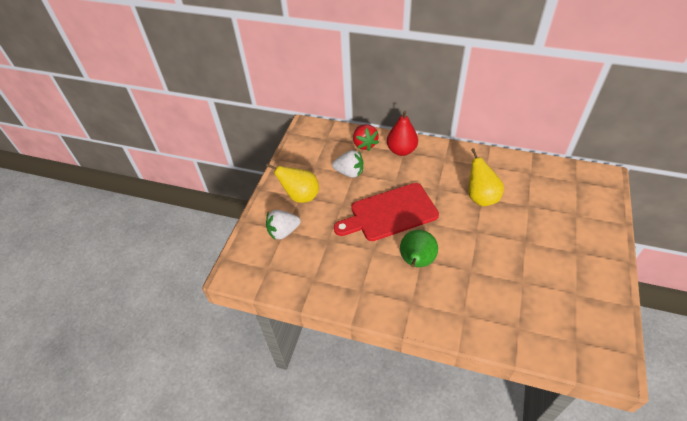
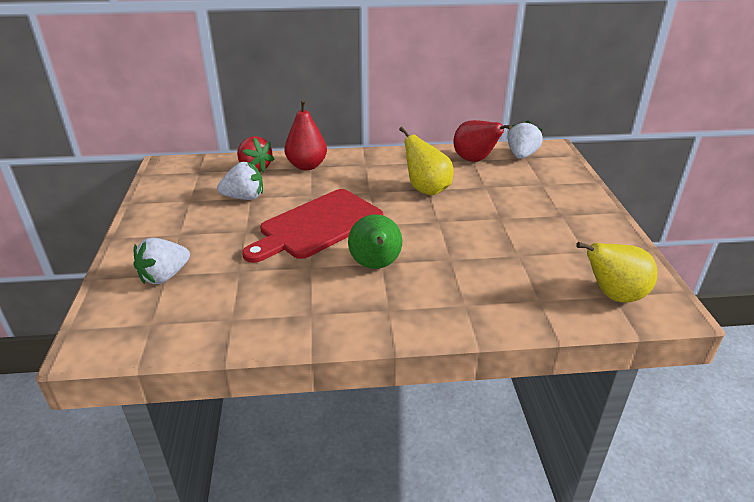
camera: 25 degrees left, 15 degrees down
yellow pear [266,164,319,203] -> yellow pear moved to [576,242,657,303]
none -> red pear [454,120,512,162]
none -> white strawberry [508,120,543,159]

